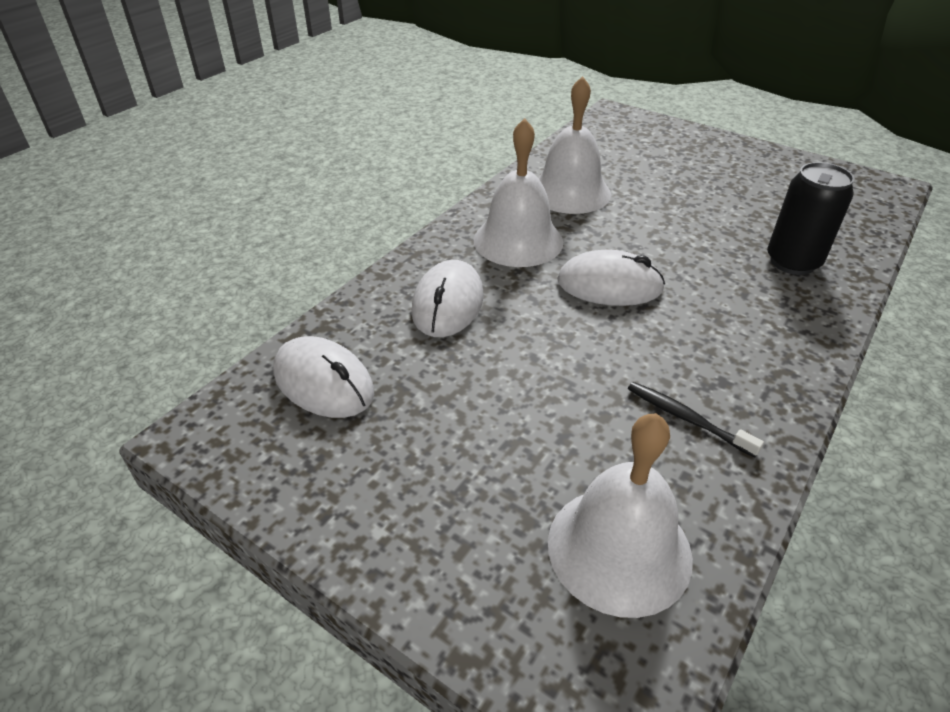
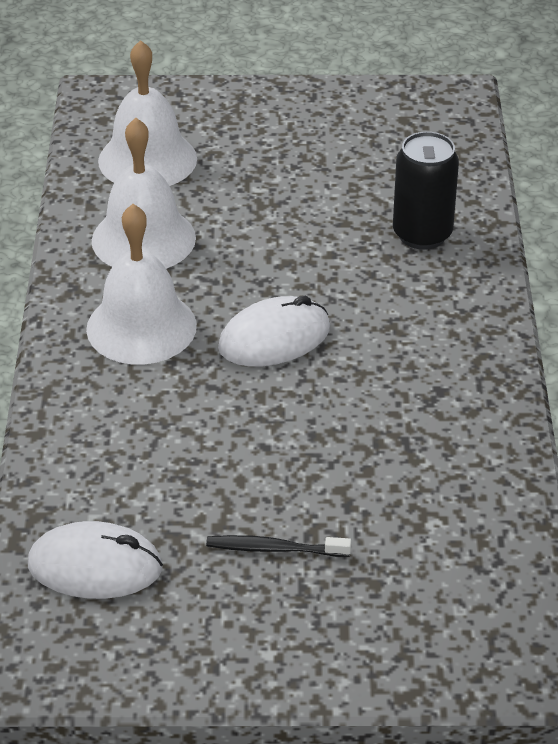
camera: 35 degrees left, 0 degrees up
white mouse [411,260,484,337] -> none
white bell [548,413,693,618] -> white bell moved to [98,40,197,186]
black toothbrush [628,382,764,458] -> black toothbrush moved to [206,535,351,557]

